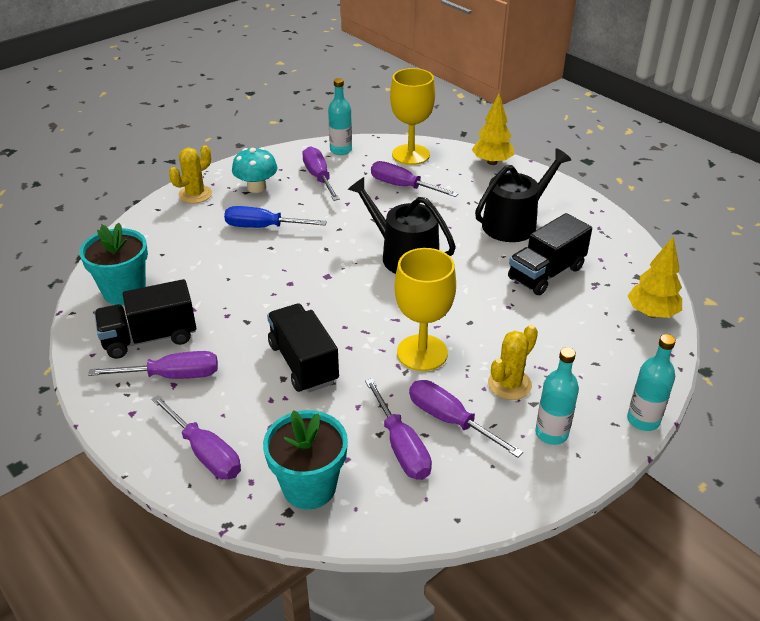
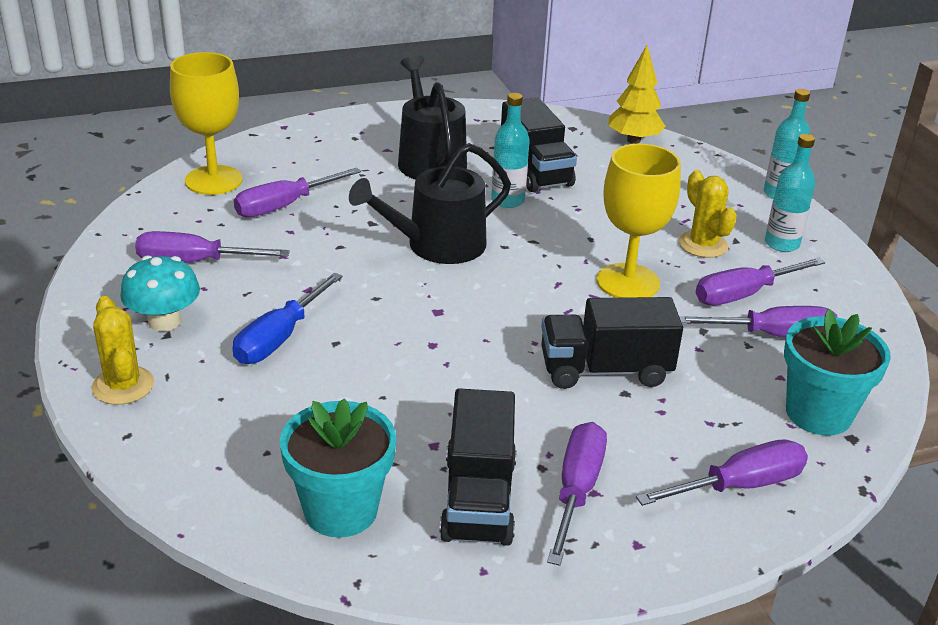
camera: 70 degrees left, 5 degrees down
turquoise bottle [328,78,352,155] -> turquoise bottle moved to [491,93,530,208]
yellow tree [472,94,514,165] -> none

